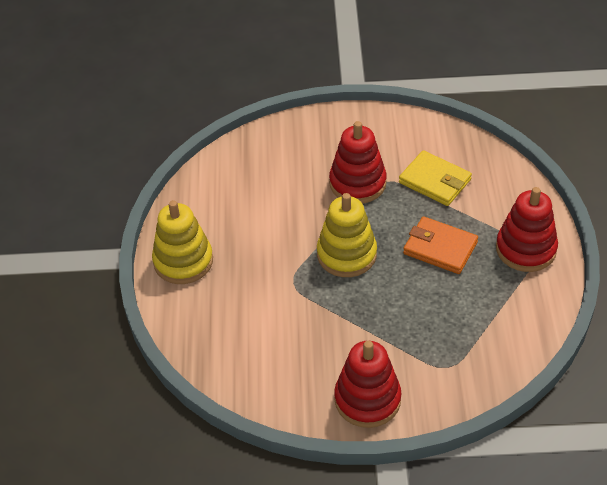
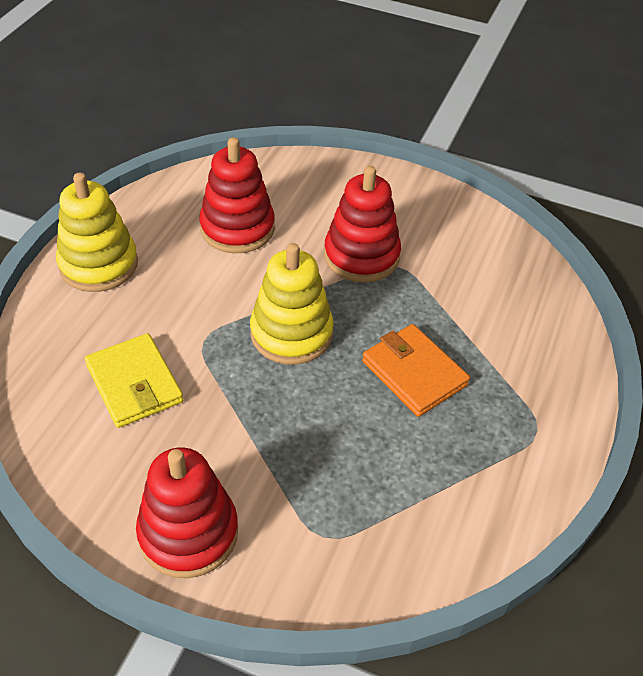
camera: 20 degrees right, 0 degrees up
yellow wallet [399,150,472,206] -> yellow wallet moved to [85,333,183,428]
red stacking toy [496,187,558,272] -> red stacking toy moved to [199,137,275,253]

